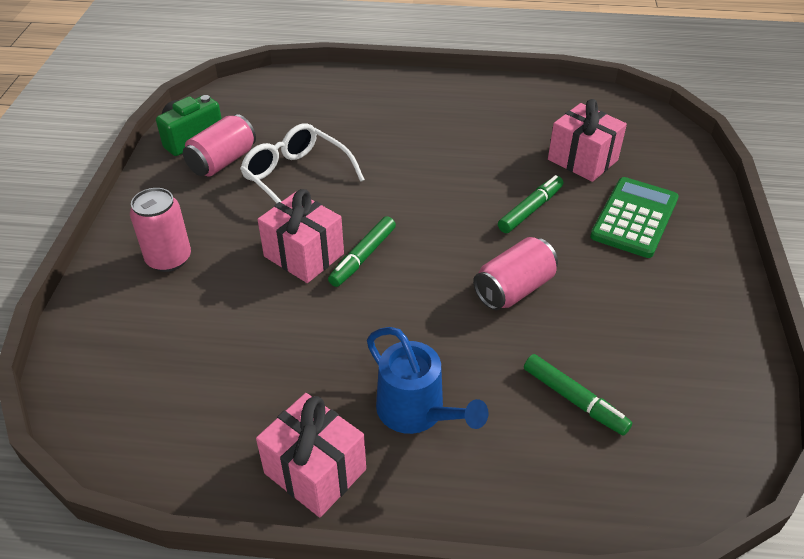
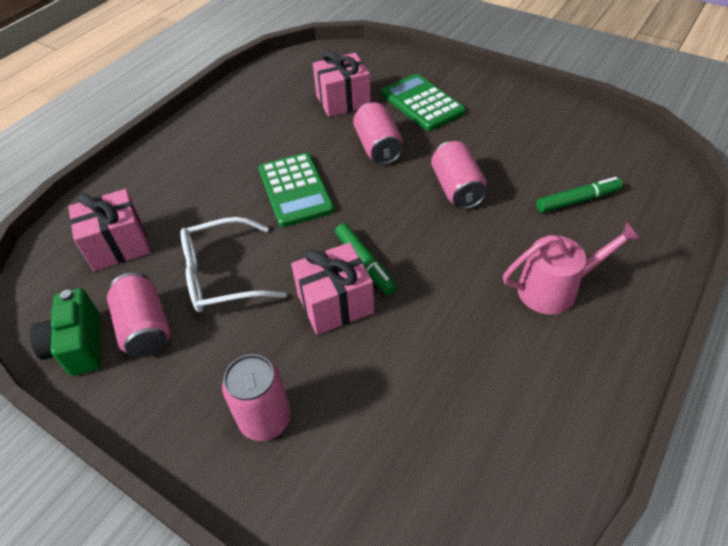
camera: 60 degrees left, 5 degrees up
pink gift [256,393,366,517] -> pink gift moved to [68,189,150,271]
blue watering can [367,327,489,434] -> pink watering can [503,222,641,315]
green marker [498,175,563,233] -> pink can [353,103,403,165]
none -> green calculator [258,153,335,227]

